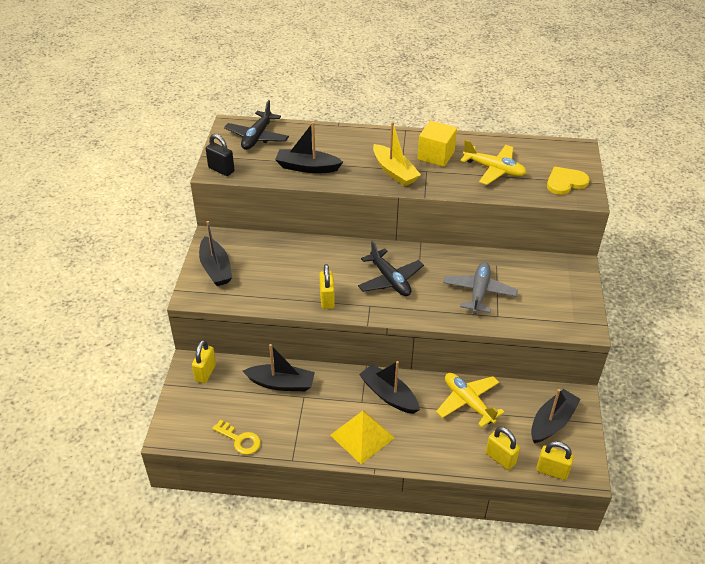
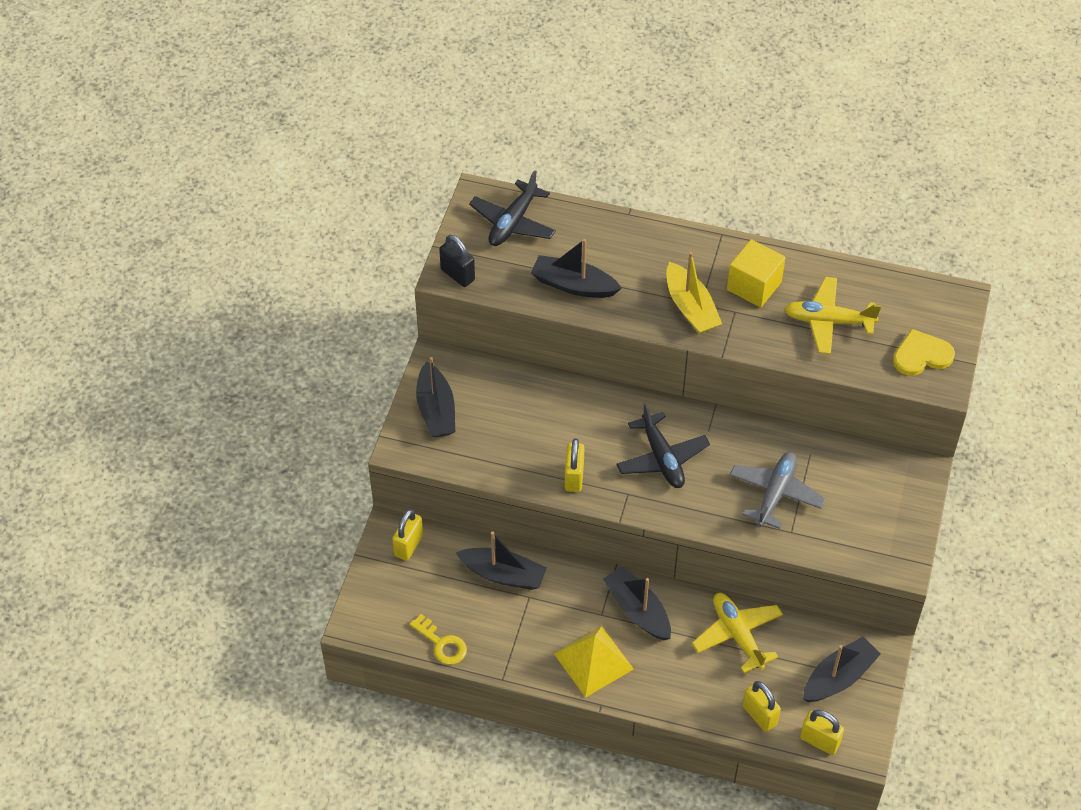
camera: 10 degrees right, 10 degrees up
yellow plane [460,140,527,185] -> yellow plane turned 150 degrees clockwise [785,277,881,354]

